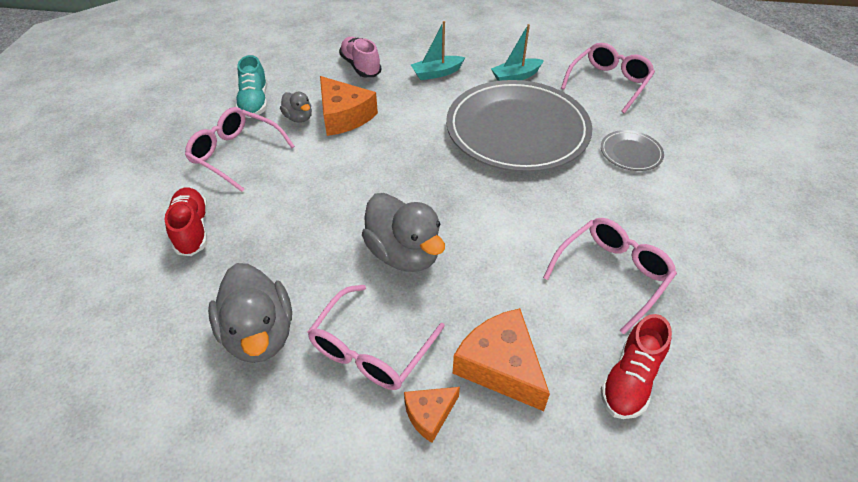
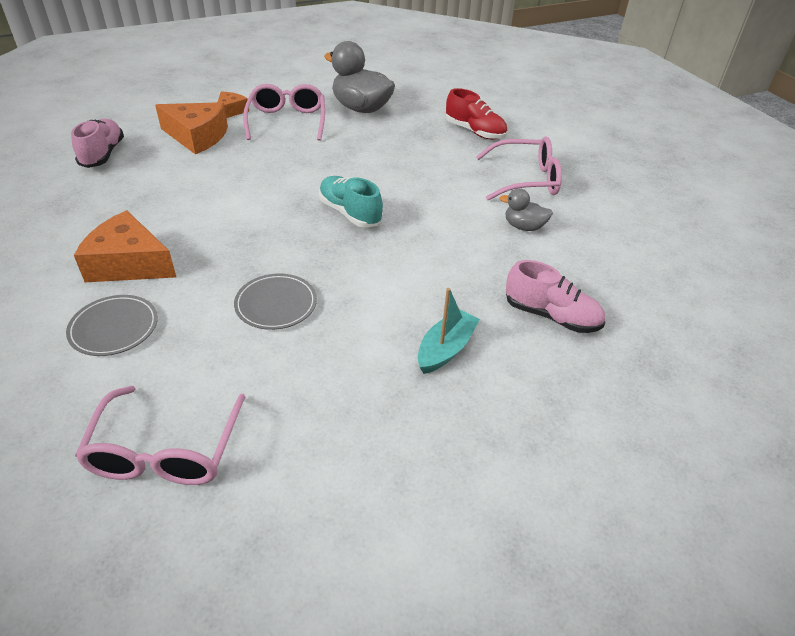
camera: 145 degrees right, 5 degrees down
turquoise shoe [236,55,267,118] -> turquoise shoe moved to [319,176,383,228]
orange cheese [320,76,378,136] -> orange cheese moved to [74,211,176,282]
grey duck [362,193,445,272] -> none
grey plate [446,80,592,172] -> grey plate [234,274,317,330], size x0.41
turquoise boat [491,24,544,81] -> none
pink glasses [543,218,677,334] -> none
red shoe [601,314,672,419] -> pink shoe [71,119,124,168]

